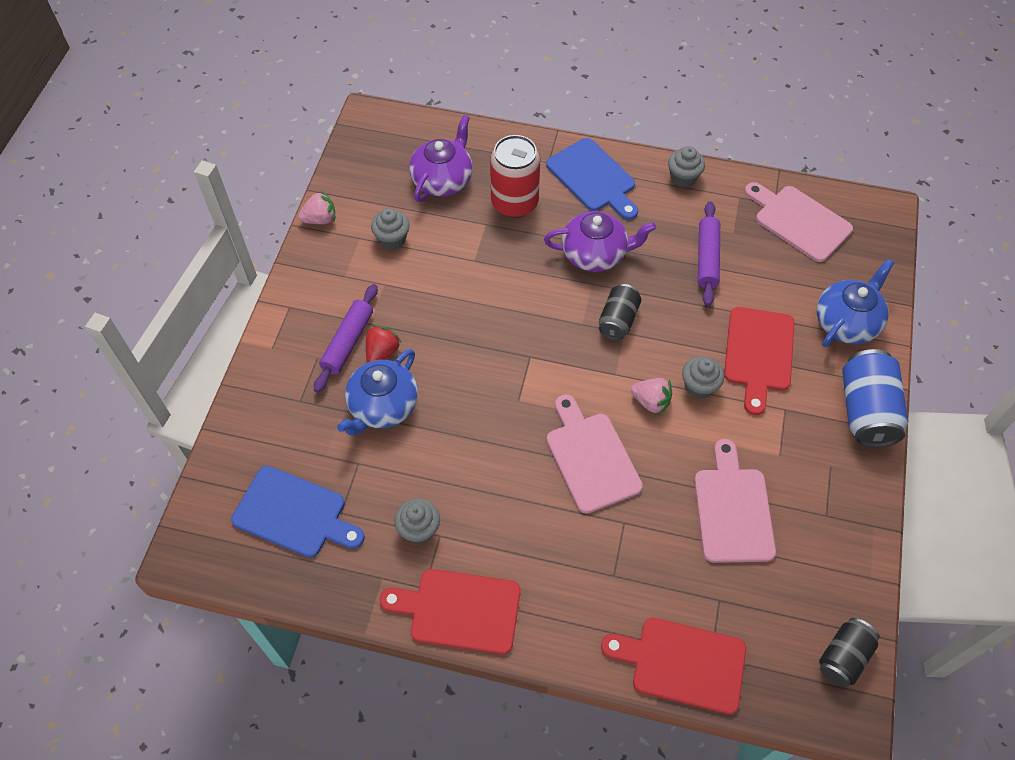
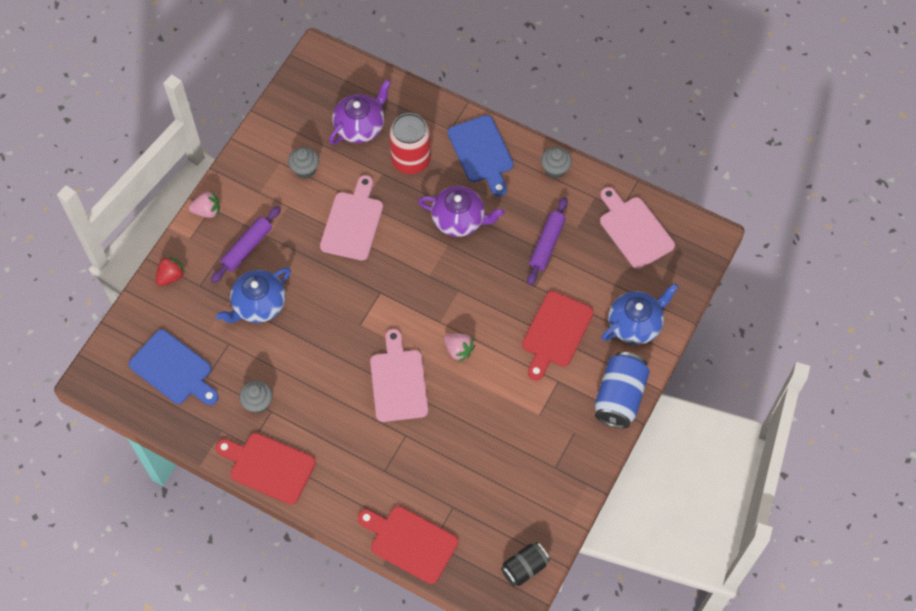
camera: 15 degrees right, 5 degrees up
pink strawberry [298,191,335,224] -> pink strawberry moved to [189,191,220,218]
red strawberry [366,325,402,362] -> red strawberry moved to [156,255,186,286]
black can [599,284,641,340] -> none
grey cupcake [682,356,724,399] -> none
pink cutting board [694,439,776,563] -> pink cutting board moved to [320,175,383,261]

